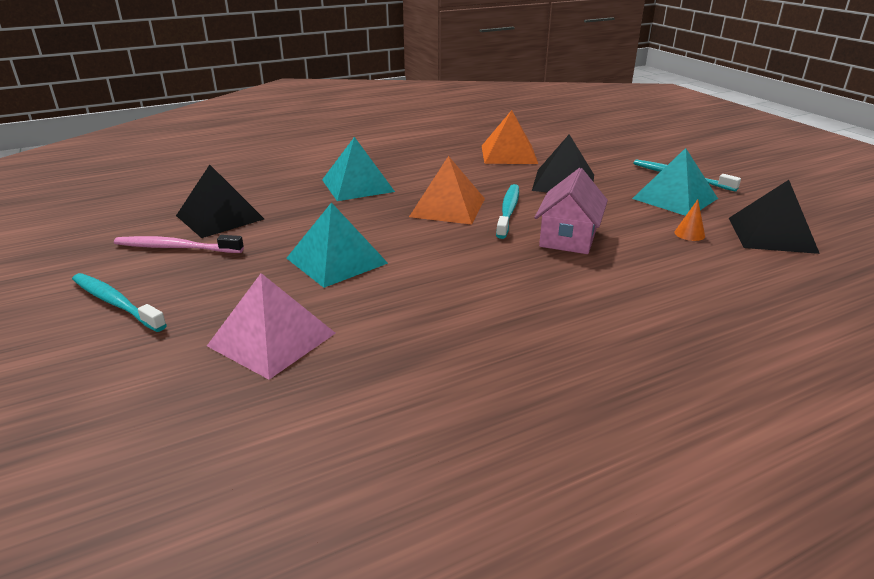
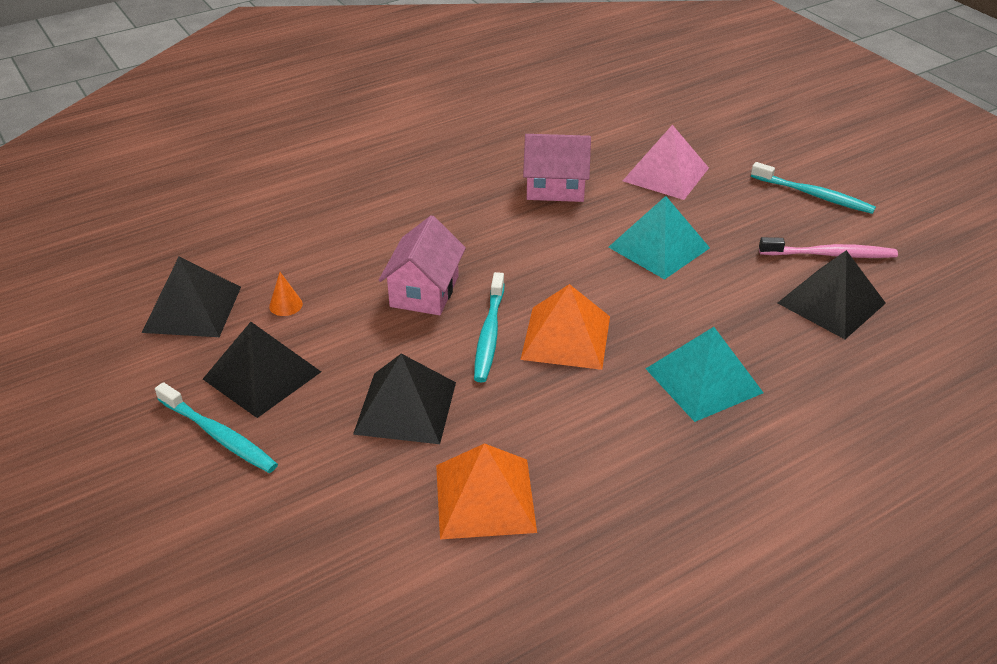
camera: 175 degrees right, 10 degrees up
turquoise pyramid [632,148,718,216] -> black pyramid [203,322,321,418]
none -> pink house [523,134,591,202]

